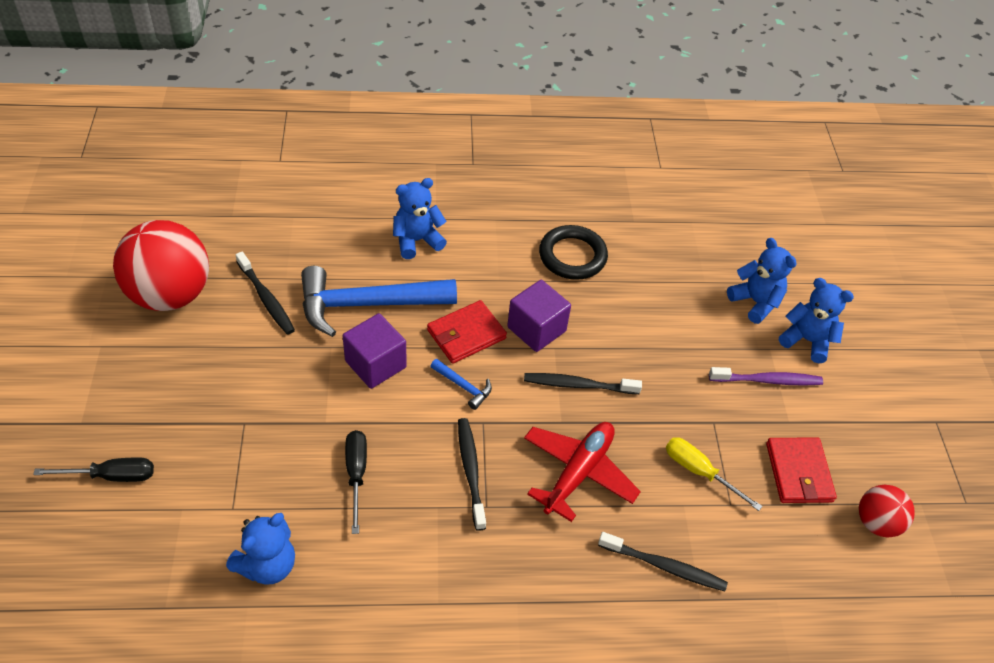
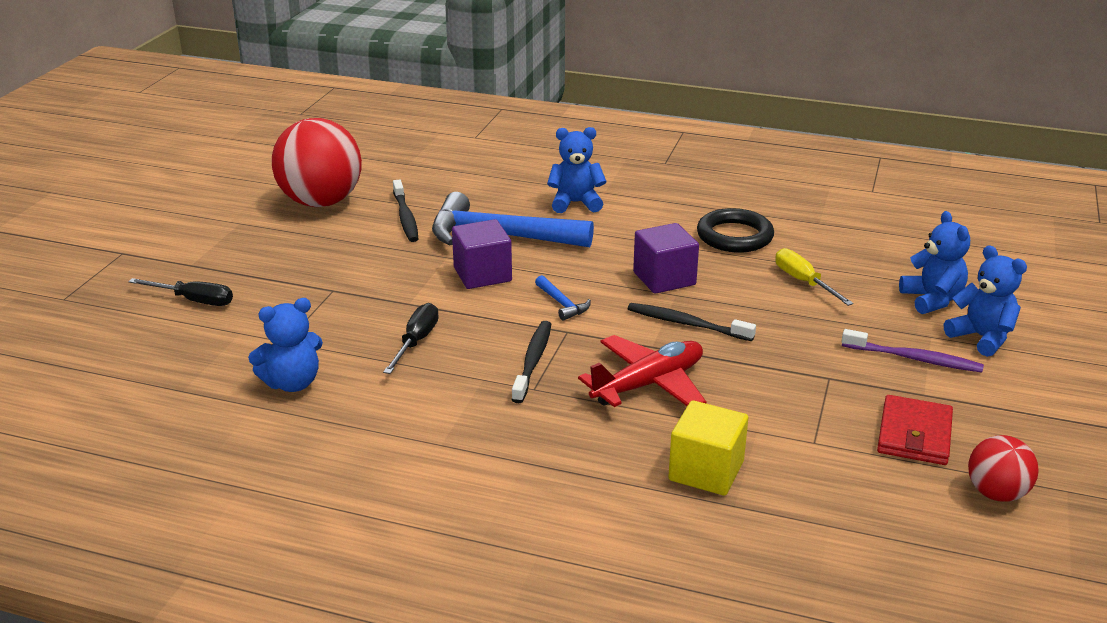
camera: 25 degrees right, 20 degrees down
red wallet [427,300,507,364] -> none
black toothbrush [598,532,728,591] -> yellow cube [668,400,748,496]
yellow screwdriver [666,437,763,511] -> yellow screwdriver moved to [775,248,854,306]

